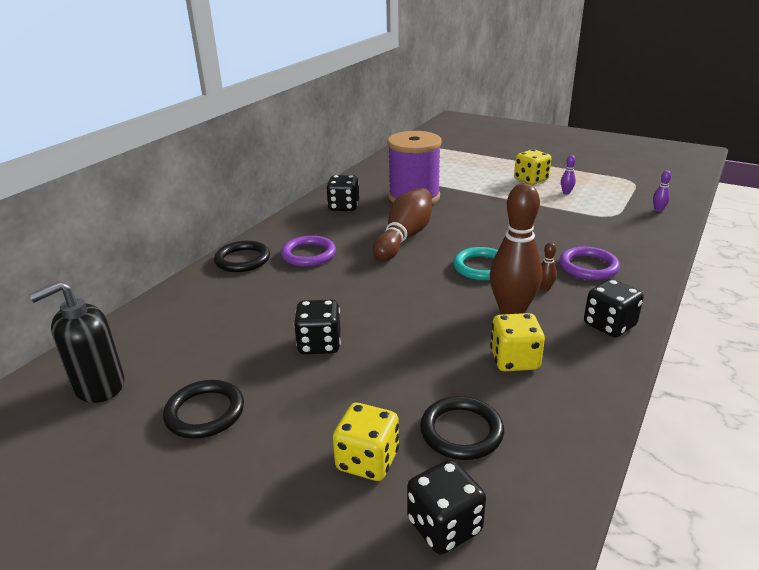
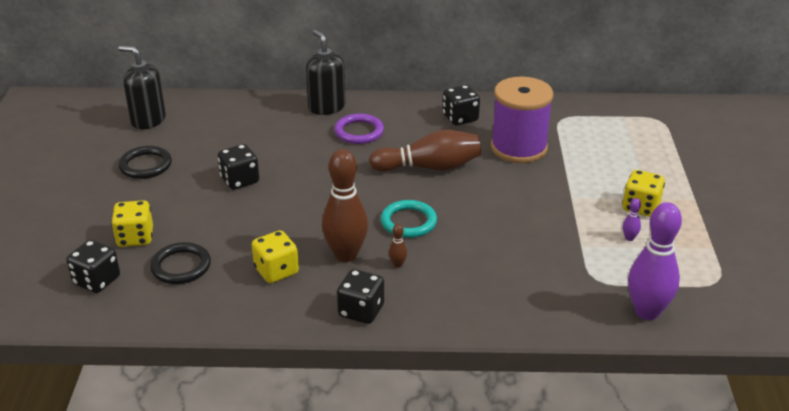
camera: 60 degrees right, 5 degrees up
black ring [214,241,270,272] -> black soap dispenser [306,30,346,115]
purple ring [559,246,620,280] -> none
purple bowling pin [653,170,671,212] -> purple bowling pin [628,202,682,320], size x2.50

